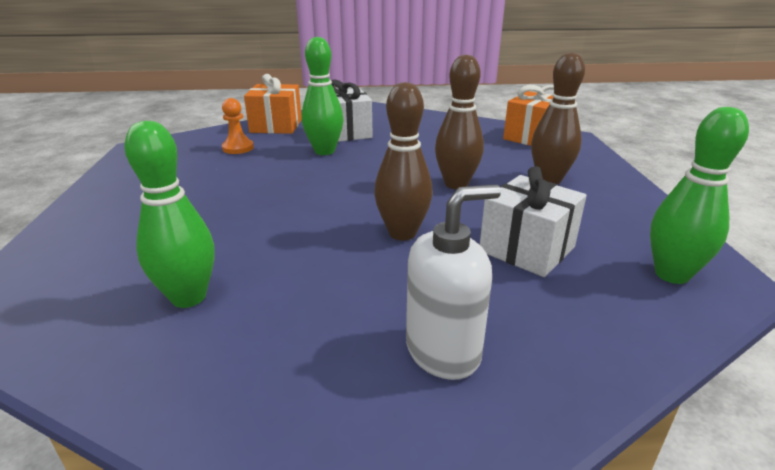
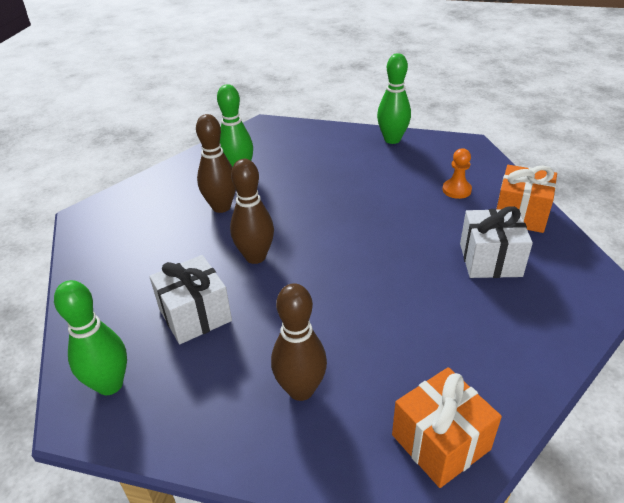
camera: 110 degrees right, 10 degrees up
green bowling pin [302,37,344,155] -> green bowling pin moved to [377,53,411,144]
white soap dispenser [406,185,501,380] -> none
brown bowling pin [435,54,484,189] -> brown bowling pin moved to [196,114,236,213]

